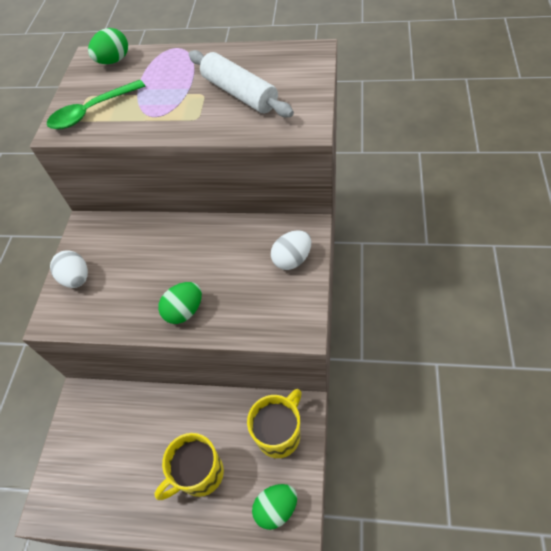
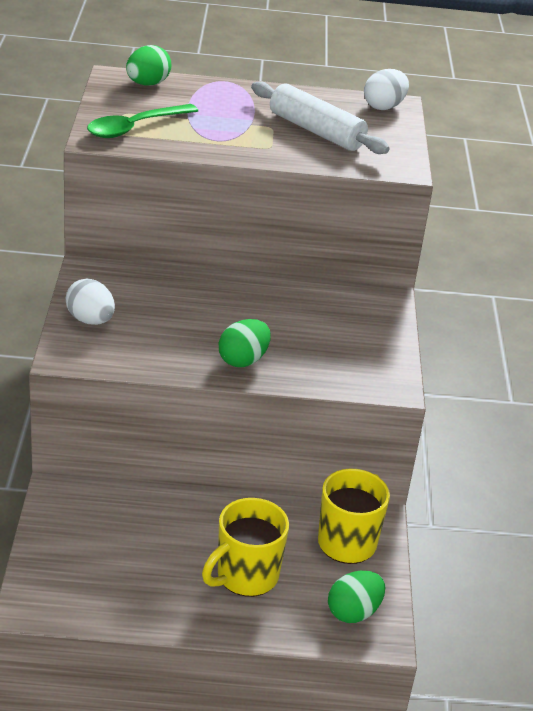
camera: 15 degrees left, 20 degrees down
white egg [271,230,311,270] -> white egg moved to [364,69,409,110]

